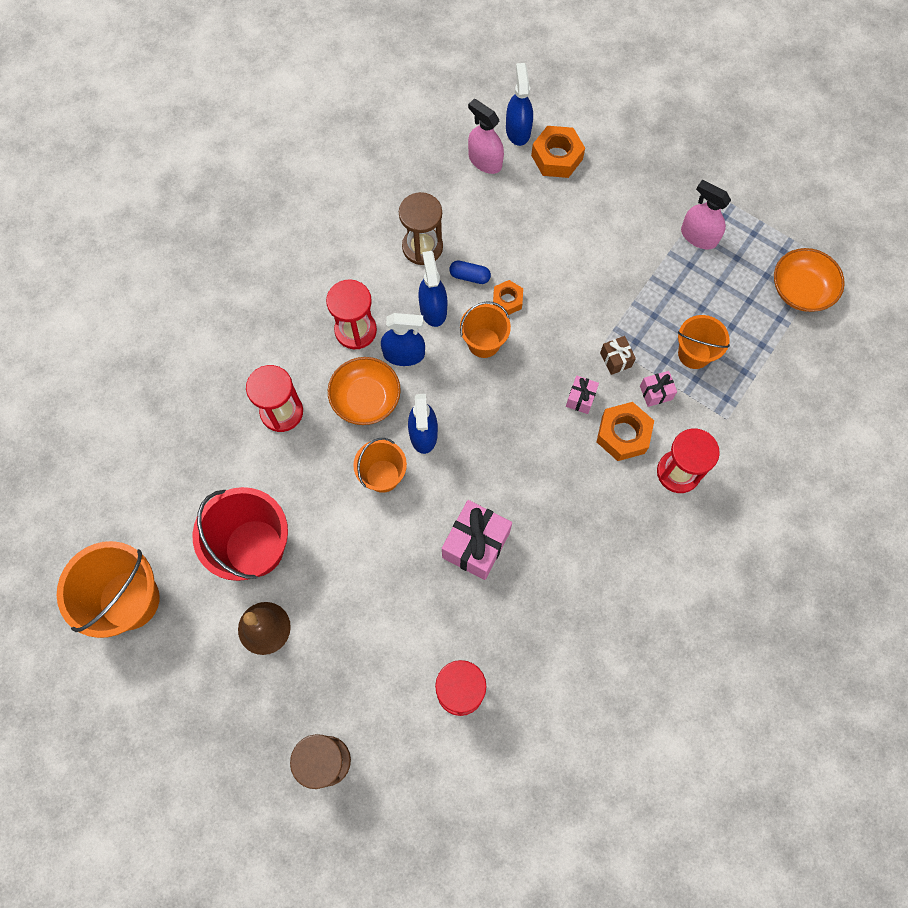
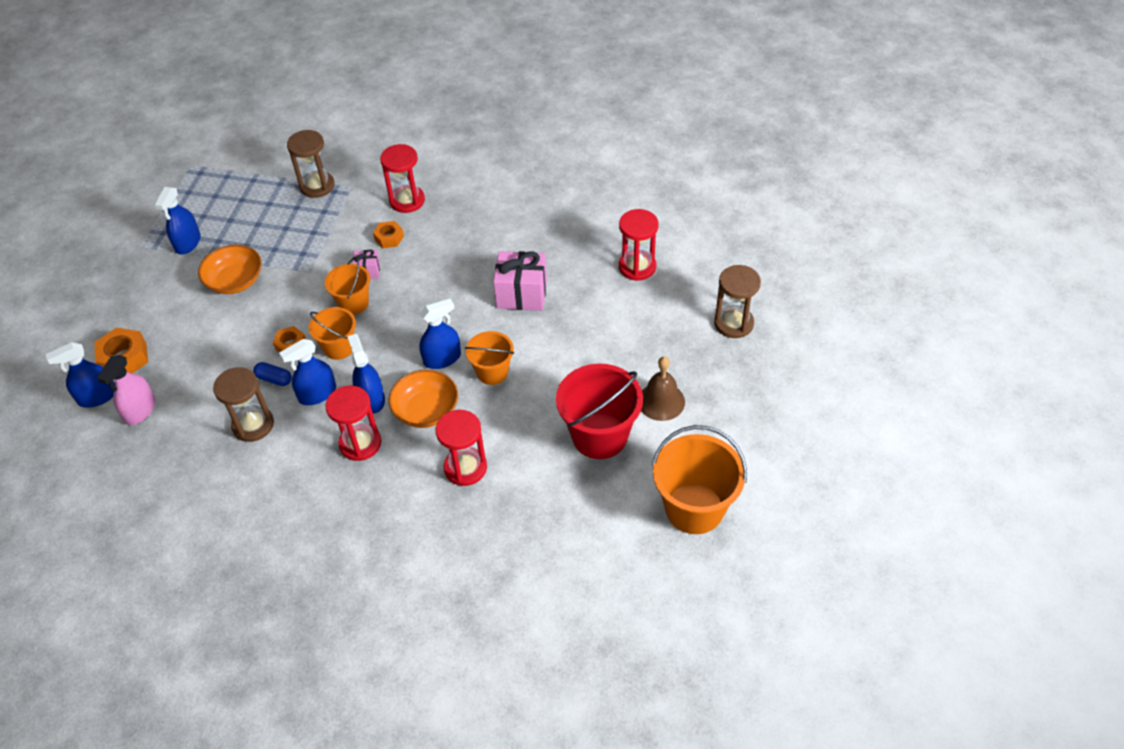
camera: 110 degrees left, 20 degrees down
blue capsule [449,260,491,284] -> blue capsule turned 60 degrees counterclockwise [253,362,292,386]
orange nut [597,402,654,461] -> orange nut [373,221,404,248], size x0.61
brown gift [600,336,636,375] -> none
pink gift [640,371,677,407] -> none
orange bucket [678,315,730,369] -> orange bucket moved to [325,258,370,315]
pink spray bottle [681,180,731,250] -> blue spray bottle [154,187,201,255]
orange bowl [774,248,845,312] -> orange bowl moved to [198,245,262,294]
none -> brown hourglass [287,130,335,198]

